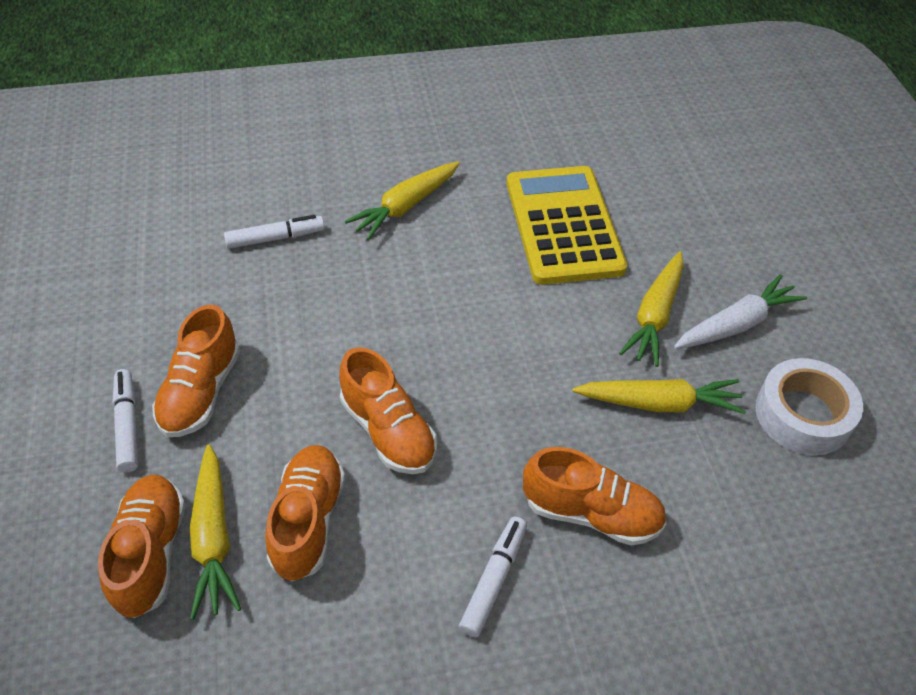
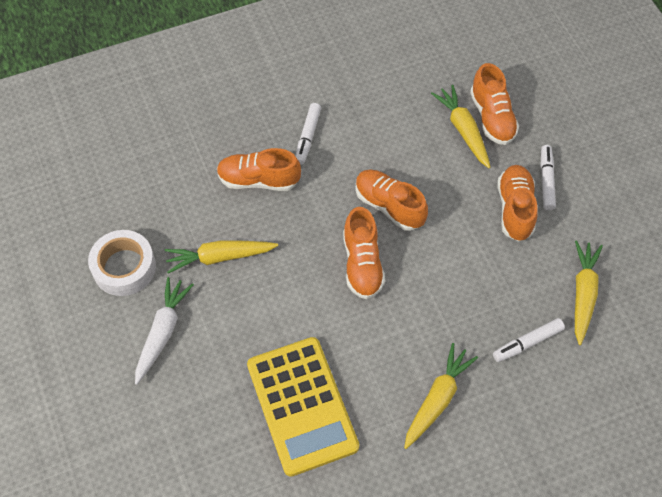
camera: 170 degrees right, 10 degrees up
white marker [112,369,138,472] -> white marker turned 150 degrees counterclockwise [540,145,556,210]
orange shoe [265,445,345,581] -> orange shoe moved to [343,207,385,299]
yellow carrot [619,251,684,367] -> yellow carrot moved to [575,240,603,345]
white carrot [674,274,807,349] -> white carrot turned 150 degrees clockwise [135,277,194,385]

